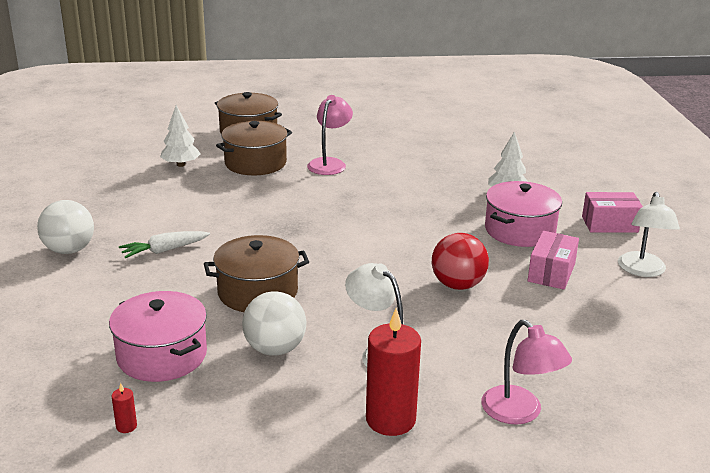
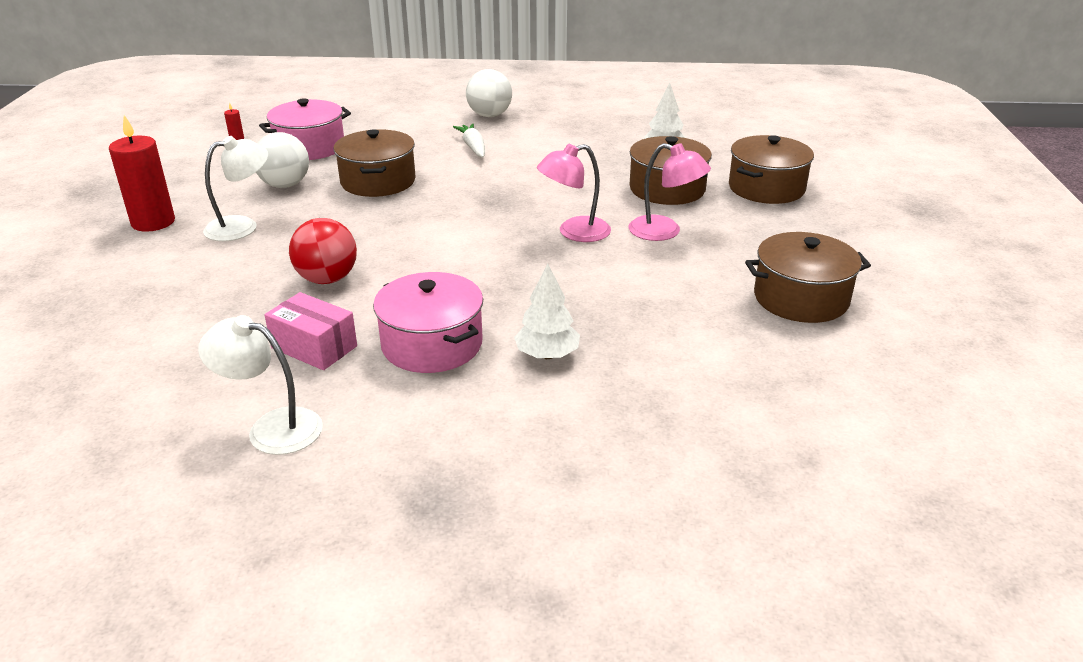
camera: 100 degrees right, 5 degrees up
pink lamp [481,320,572,425] -> pink lamp moved to [537,144,611,242]
pink box [582,192,643,233] -> none
none -> brown pot [745,232,871,323]

